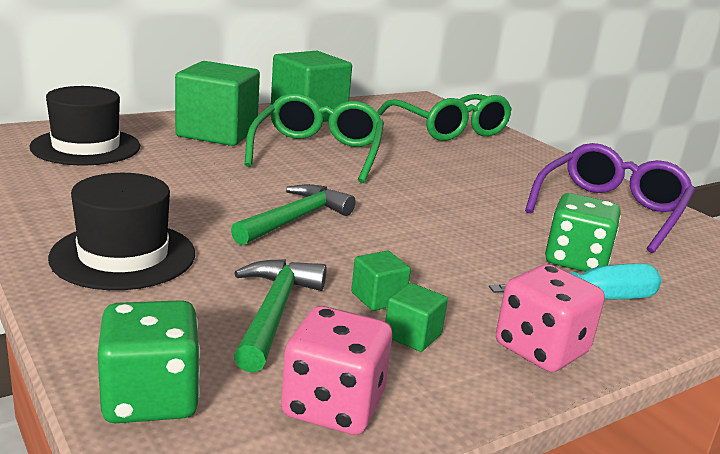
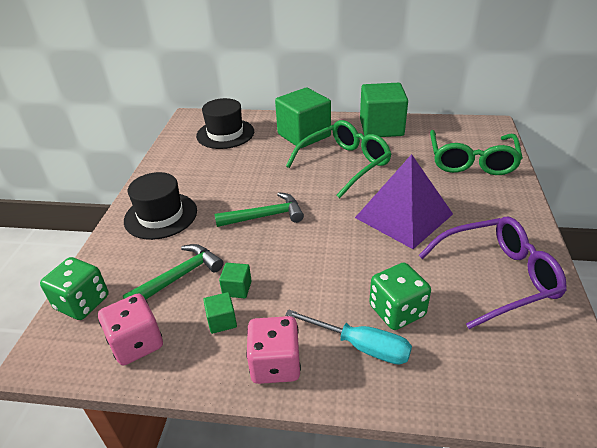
camera: 45 degrees right, 15 degrees up
none -> purple pyramid [355,154,453,249]

